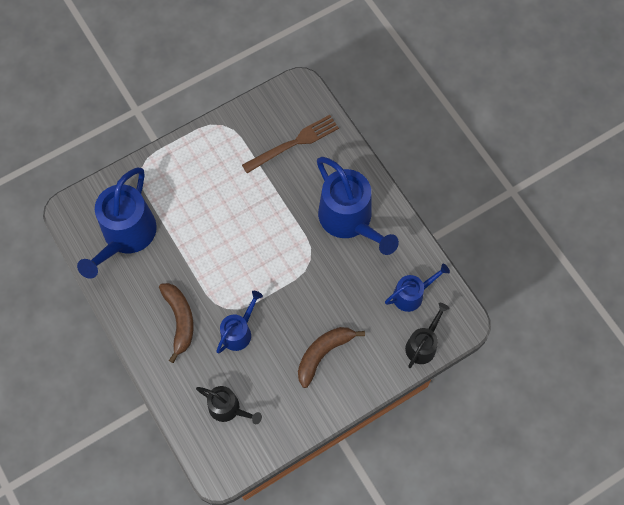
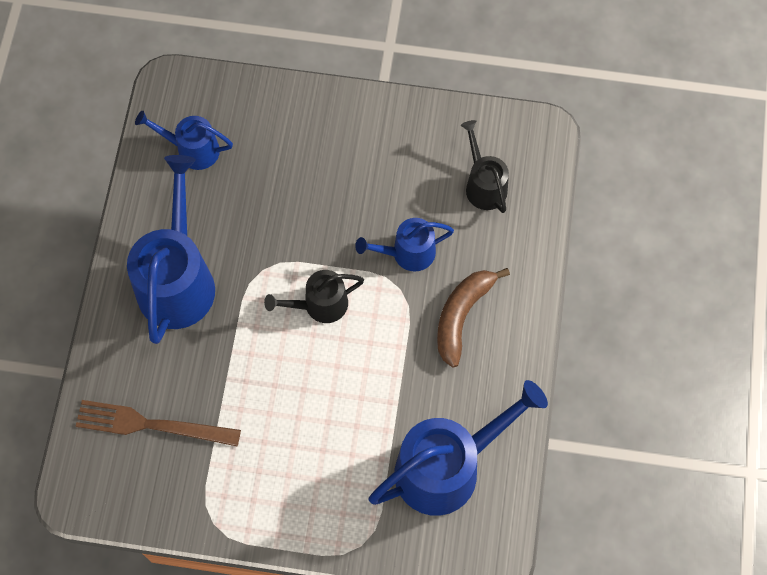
camera: 140 degrees left, 0 degrees up
brown banana [298,327,365,388] -> none
black watering can [405,303,449,368] -> black watering can moved to [264,270,364,323]

